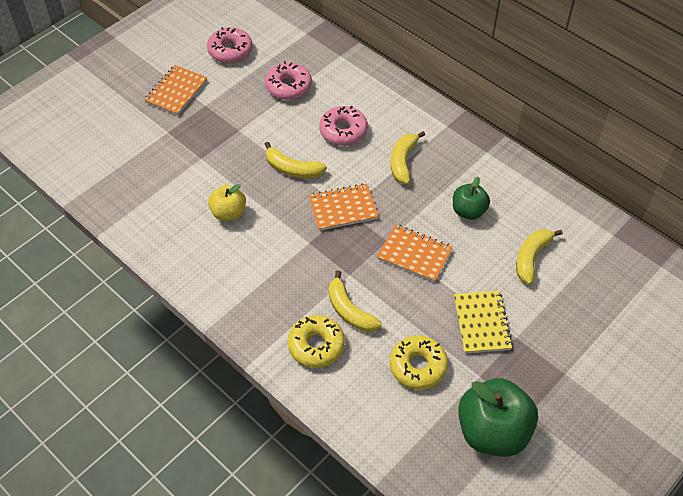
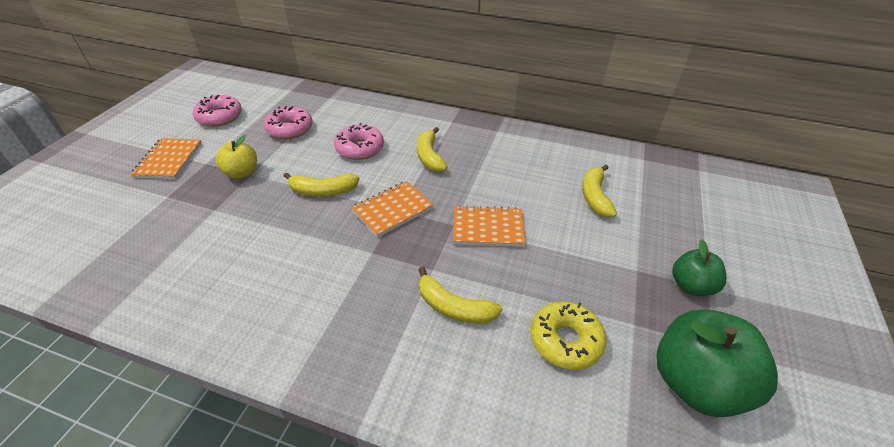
camera: 25 degrees left, 10 degrees down
yellow apple [208,184,246,221] -> yellow apple moved to [216,135,257,179]
yellow donut [287,315,345,368] -> none
green apple [453,177,490,220] -> green apple moved to [672,239,726,296]
yellow notebook [454,291,513,353] -> none

